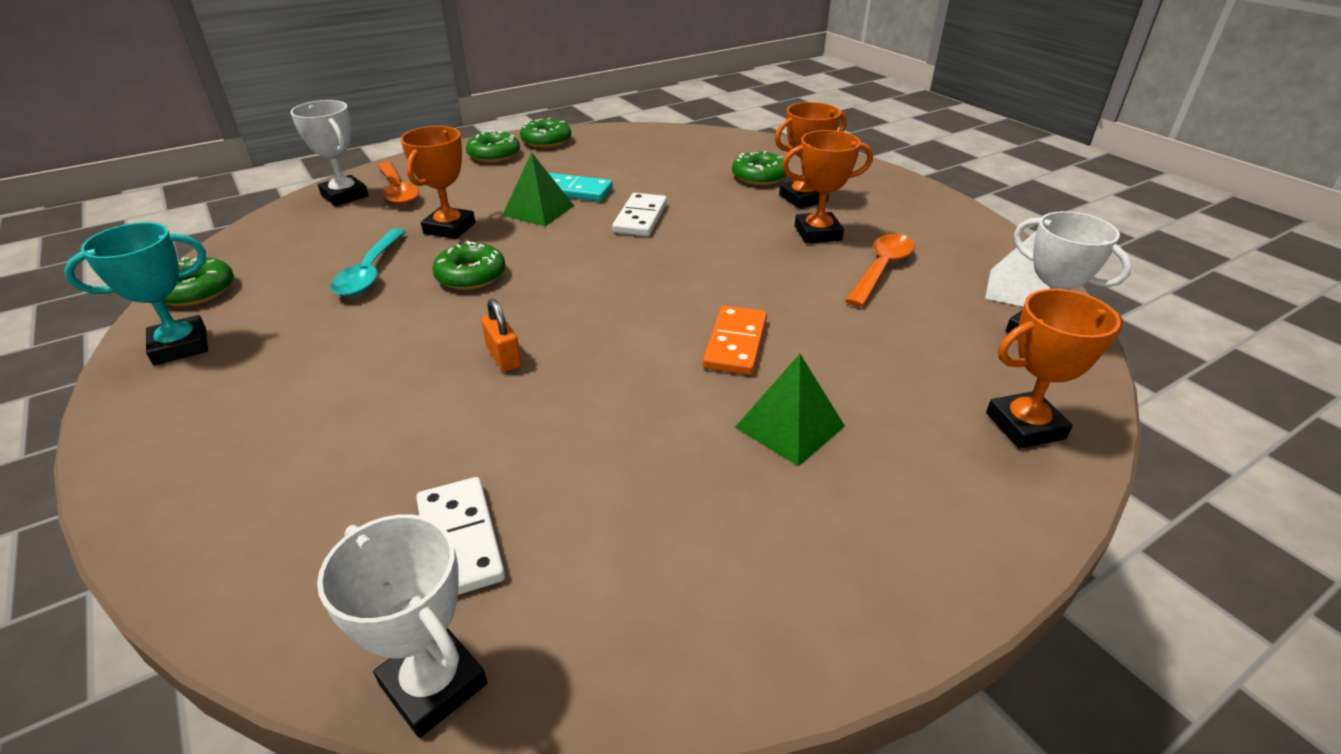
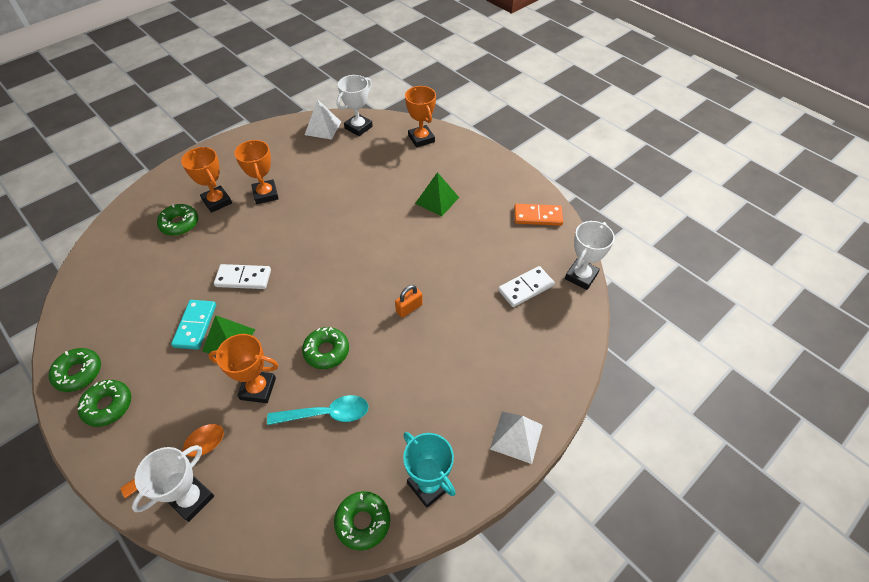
camera: 100 degrees left, 15 degrees up
orange domino [703,306,767,375] -> orange domino moved to [514,204,563,226]
orange spoon [845,234,915,307] -> none
none -> white pyramid [490,411,543,464]

